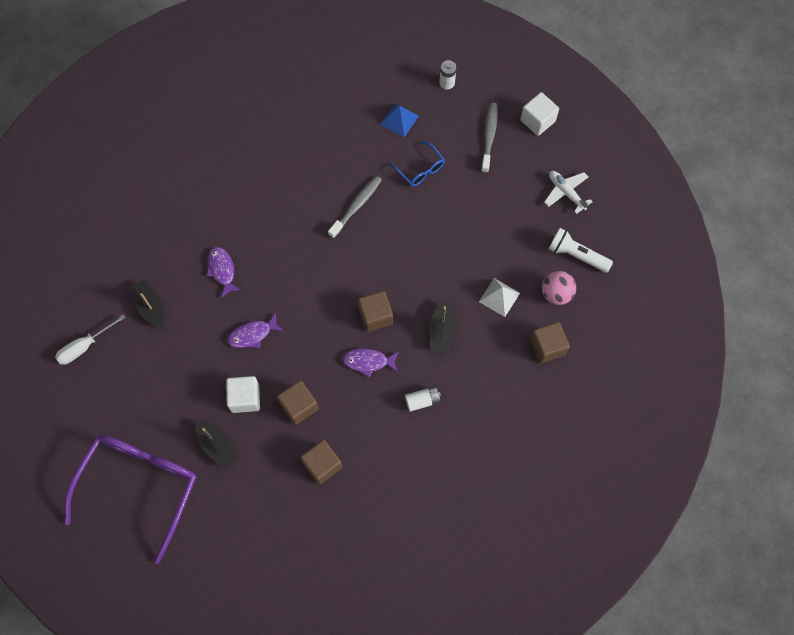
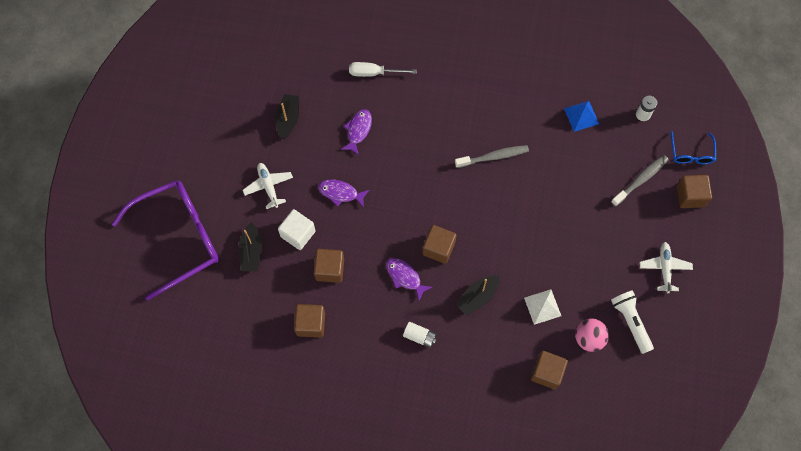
camera: 40 degrees right, 0 degrees up
white screwdriver [55,314,126,365] -> white screwdriver moved to [349,62,417,77]
blue glasses [390,141,445,187] -> blue glasses moved to [671,131,716,164]
white cube [520,92,559,136] -> brown cube [677,175,712,208]
none -> white plane [243,163,293,209]

